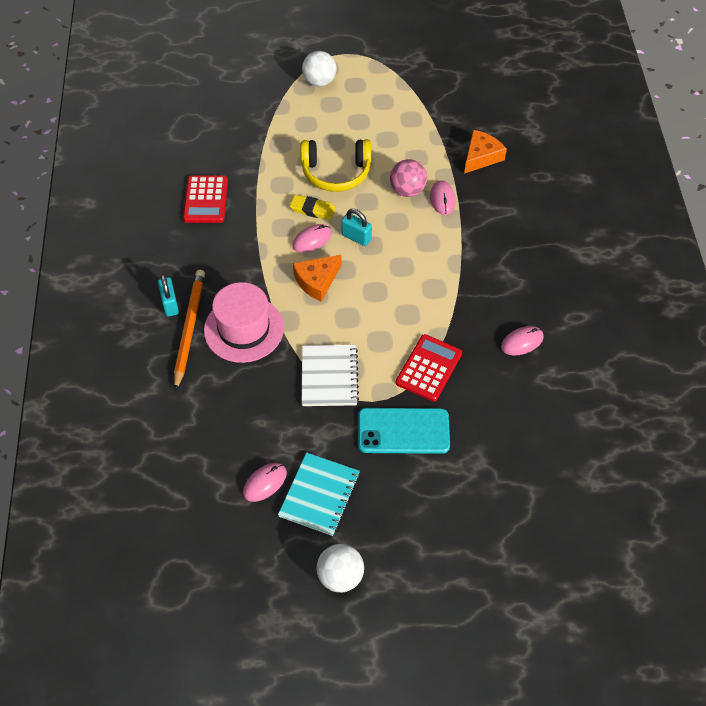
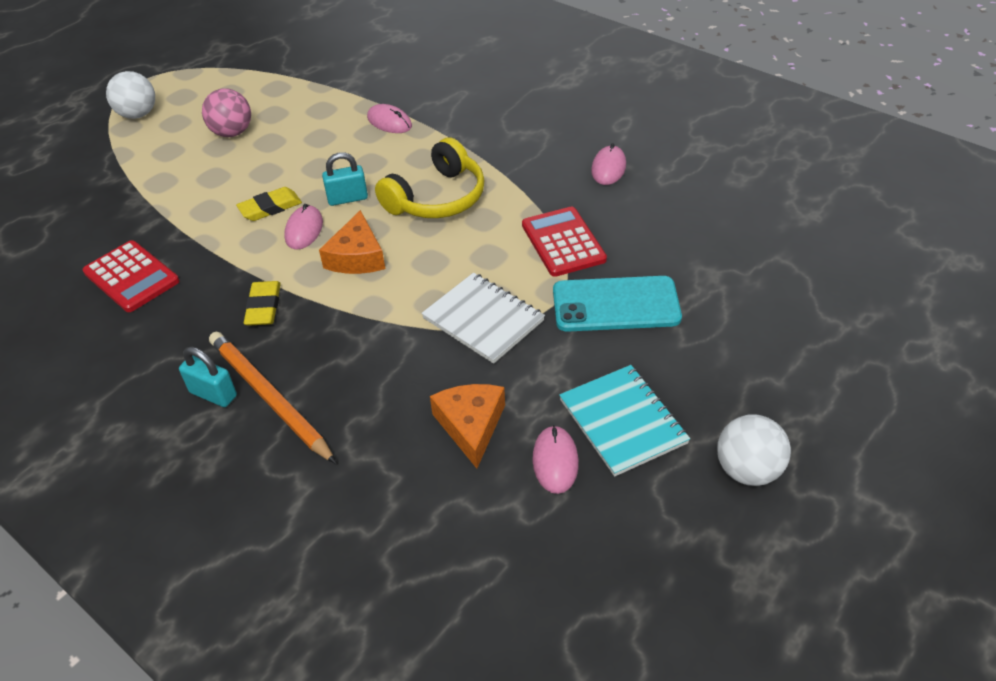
camera: 45 degrees left, 10 degrees down
pink hat [204,282,284,363] -> none
yellow headphones [301,139,371,192] -> yellow headphones moved to [375,137,485,218]
turquoise phone [358,408,450,454] -> turquoise phone turned 45 degrees clockwise [553,276,682,332]
pink ball [390,159,427,197] -> pink ball moved to [202,89,251,137]
orange cheese [464,130,507,174] -> orange cheese moved to [430,384,505,468]
none -> yellow eraser [244,281,281,326]

